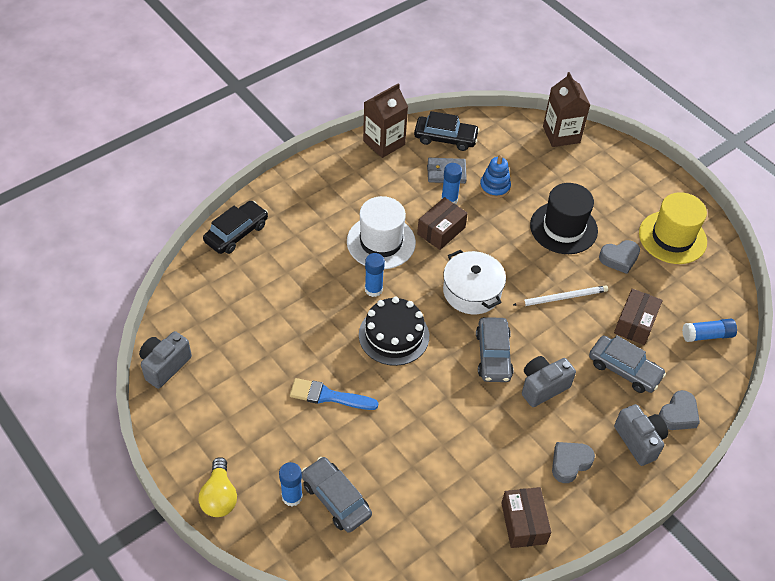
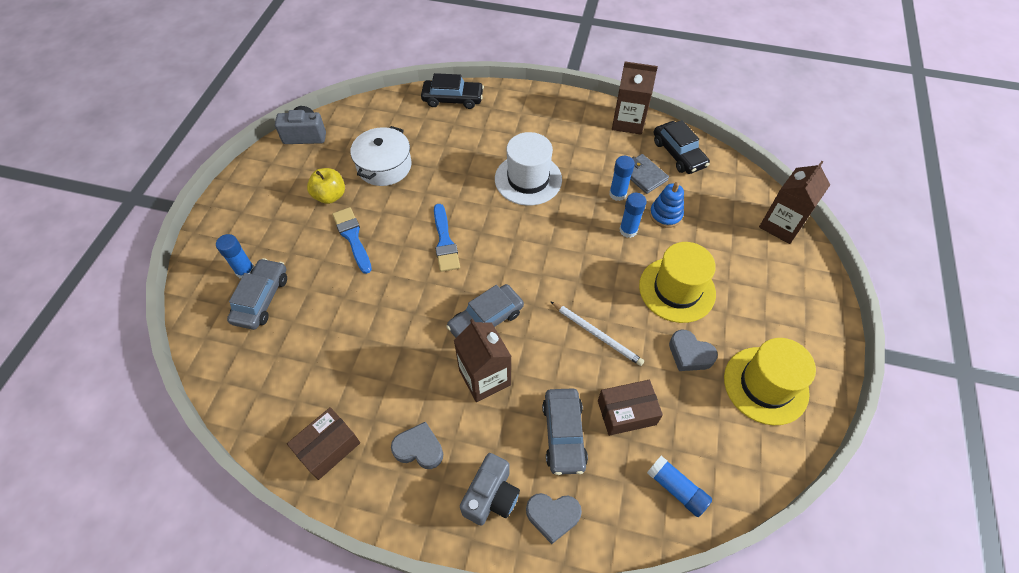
camera: 55 degrees right, 5 degrees up
yellow light bulb [199,457,237,517] -> none
black cake [359,297,429,366] -> blue brush [434,204,460,272]
blue glue stick [365,253,385,297] -> blue glue stick moved to [619,193,647,238]
brown box [417,197,468,250] -> none
white pot [443,250,506,314] -> white pot moved to [350,126,411,186]
grey camera [522,356,576,407] -> brown carton [454,319,512,402]
black hat [530,183,598,254] -> yellow hat [639,242,716,323]
none -> yellow apple [307,168,345,204]

